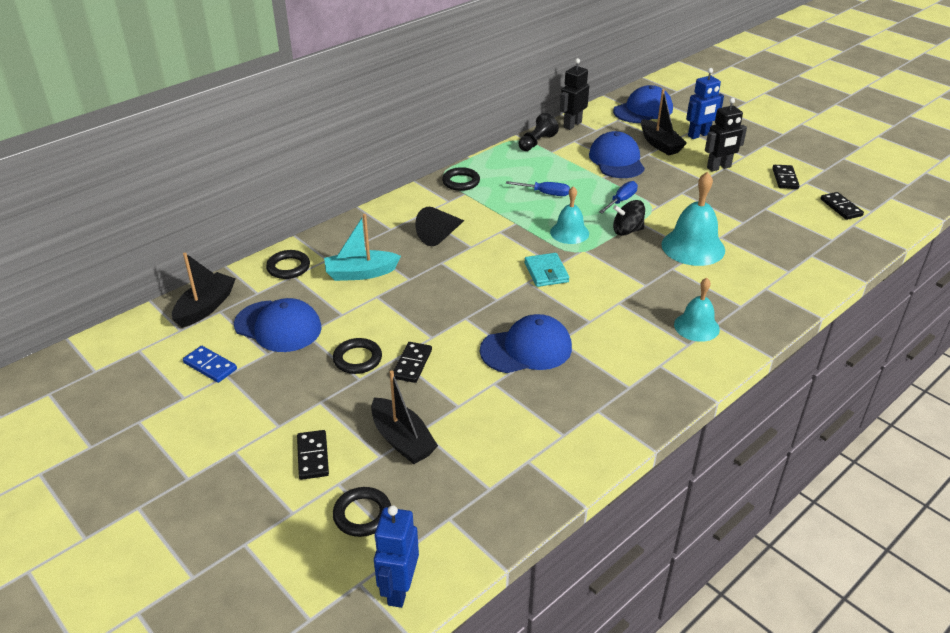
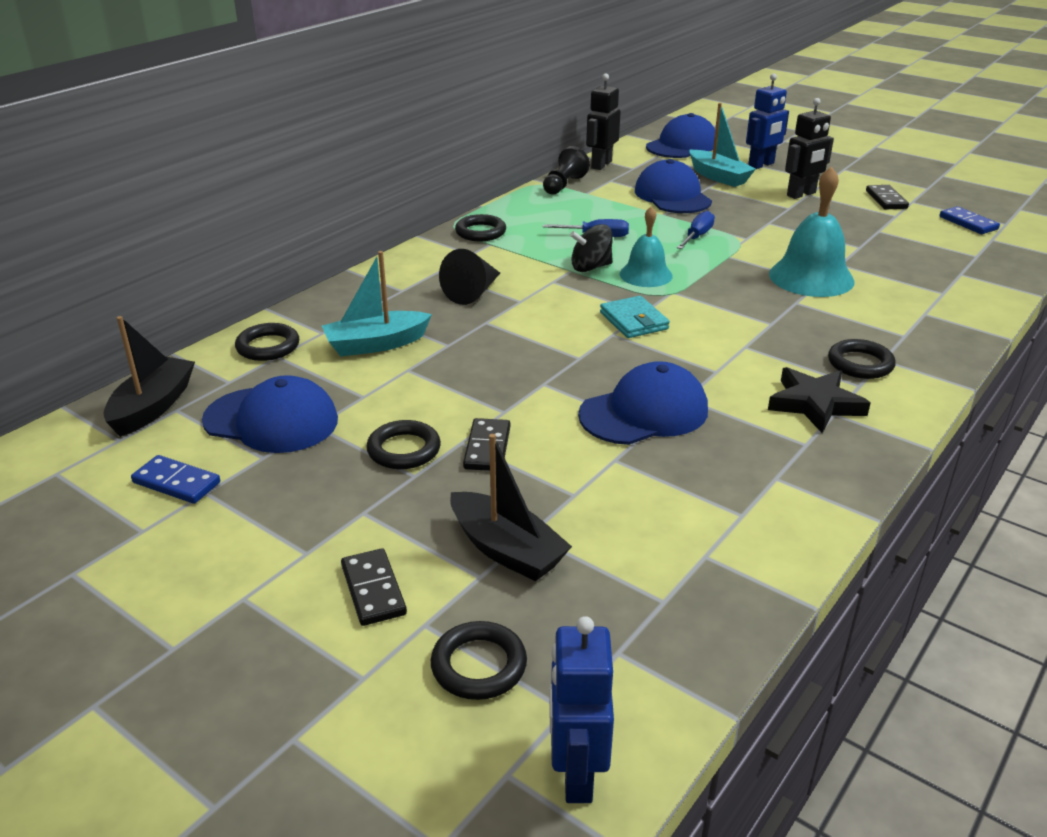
camera: 10 degrees left, 5 degrees down
black spinning top [613,200,645,236] -> black spinning top moved to [570,224,613,272]
black boat [641,89,687,155] -> turquoise boat [690,103,756,187]
turquoise bell [674,278,720,342] -> black ring [828,339,896,379]
black domino [821,192,864,220] -> blue domino [939,206,1000,234]
none -> black star [768,367,870,433]

